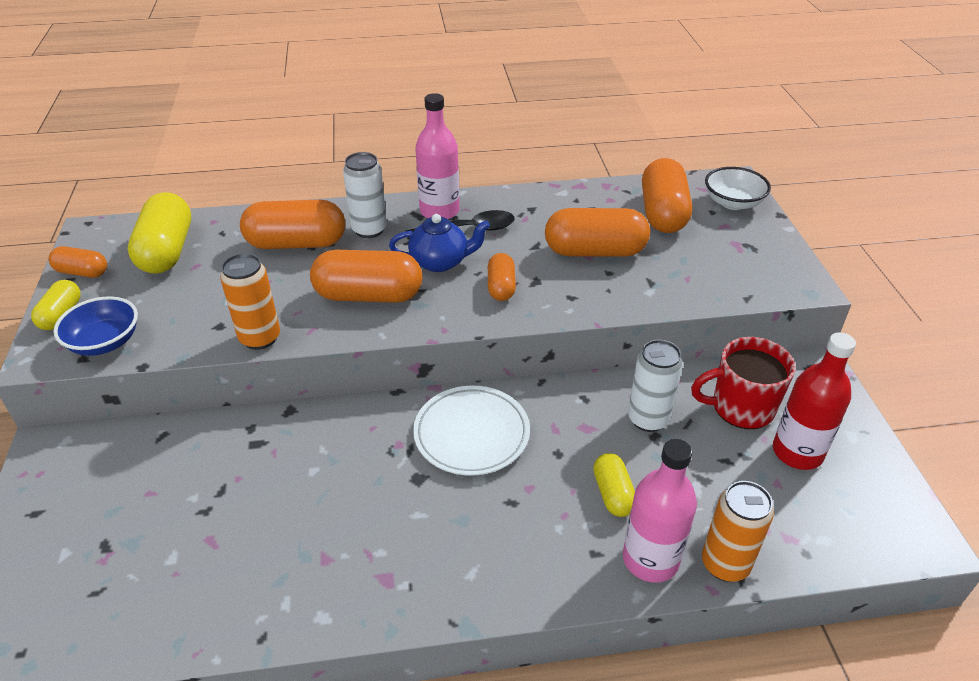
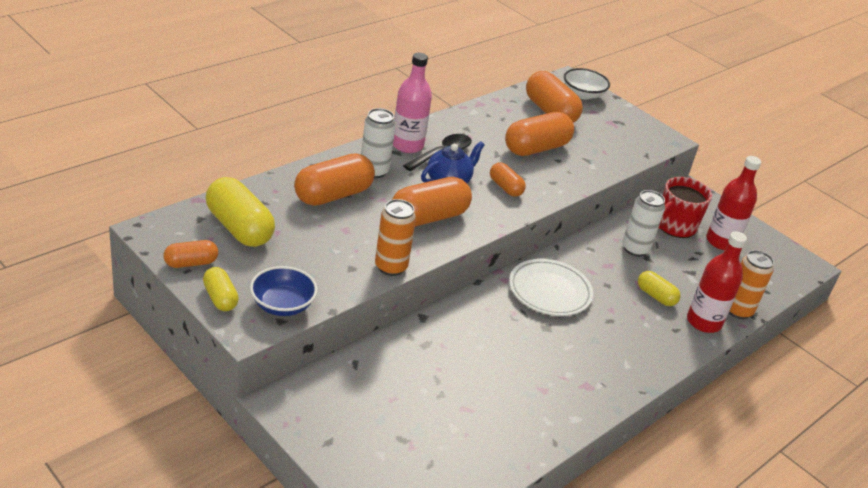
camera: 40 degrees left, 5 degrees down
pink bottle [623,439,697,583] -> red bottle [687,231,747,333]

